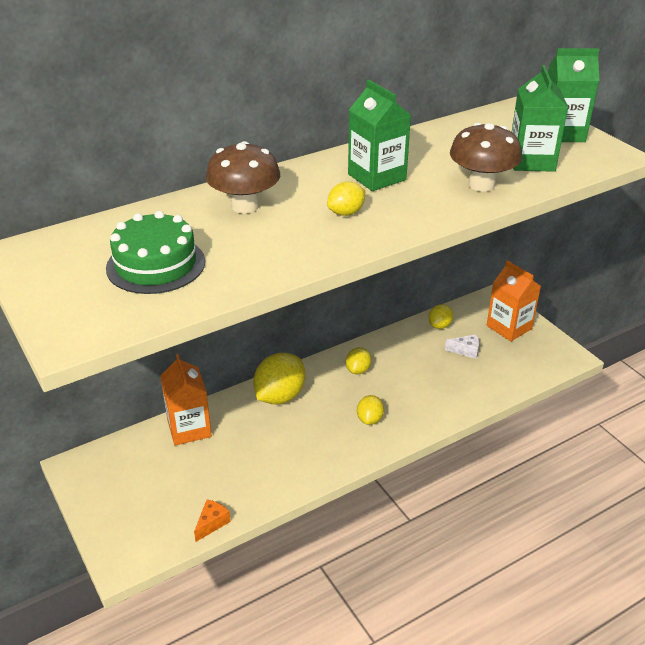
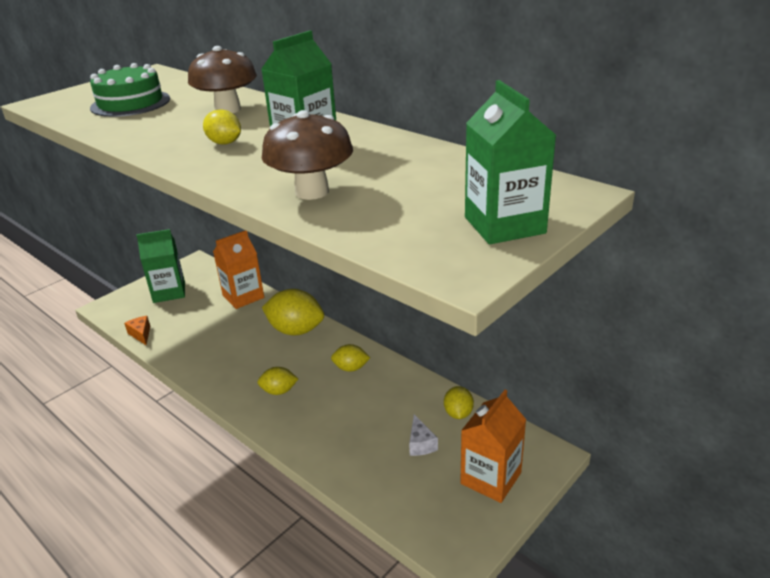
camera: 75 degrees right, 5 degrees down
orange cheese [194,500,231,542] -> orange cheese turned 135 degrees counterclockwise [124,316,150,345]
yellow lemon [428,304,453,329] -> yellow lemon turned 75 degrees clockwise [444,386,474,419]
green carton [512,65,568,172] -> green carton moved to [136,229,185,303]

